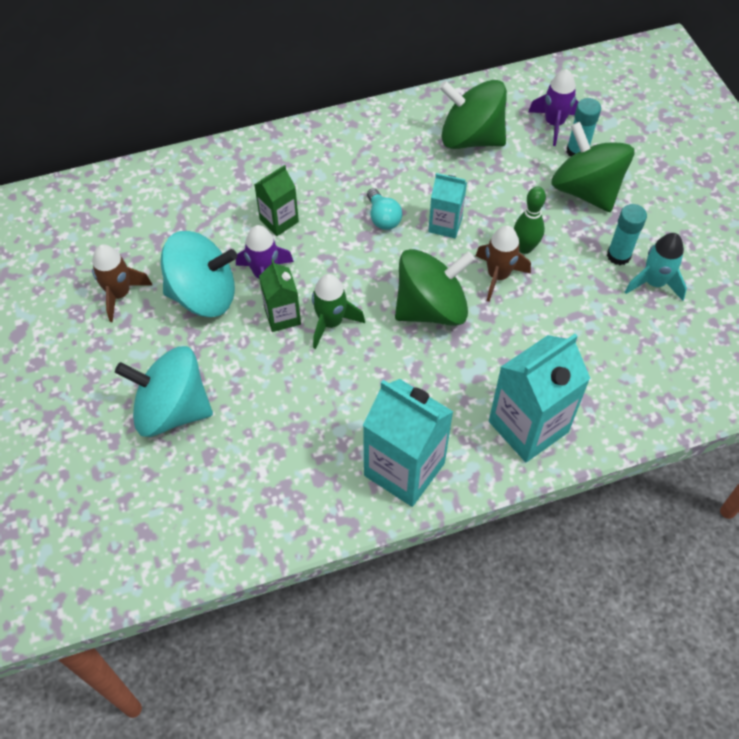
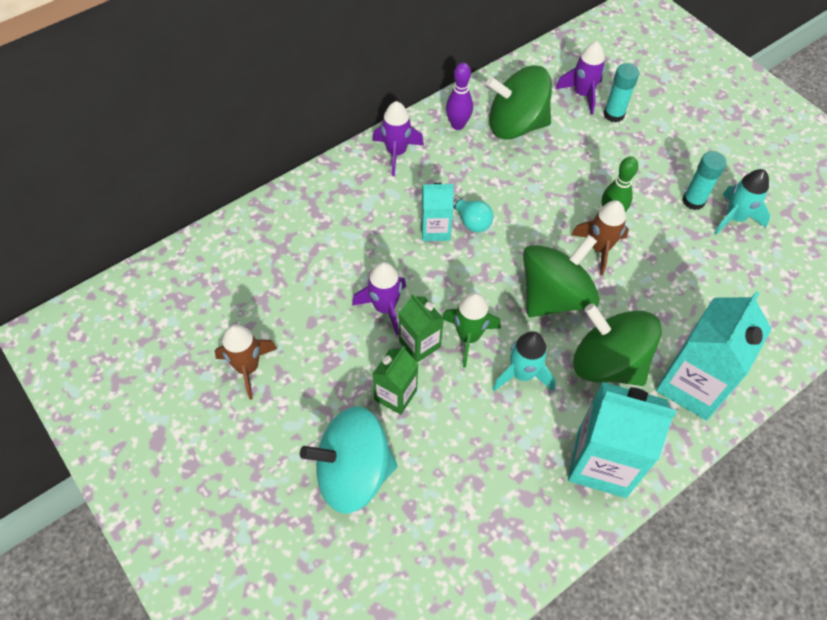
camera: 20 degrees left, 0 degrees up
turquoise spinning top [161,231,237,317] -> none
green carton [254,165,299,236] -> green carton moved to [372,346,418,415]
turquoise carton [428,173,467,238] -> turquoise carton moved to [421,183,454,241]
green spinning top [551,122,634,212] -> green spinning top moved to [573,303,662,386]
none -> purple rocket [372,101,424,176]
none -> purple bowling pin [446,63,473,130]
none -> turquoise rocket [493,331,556,392]

